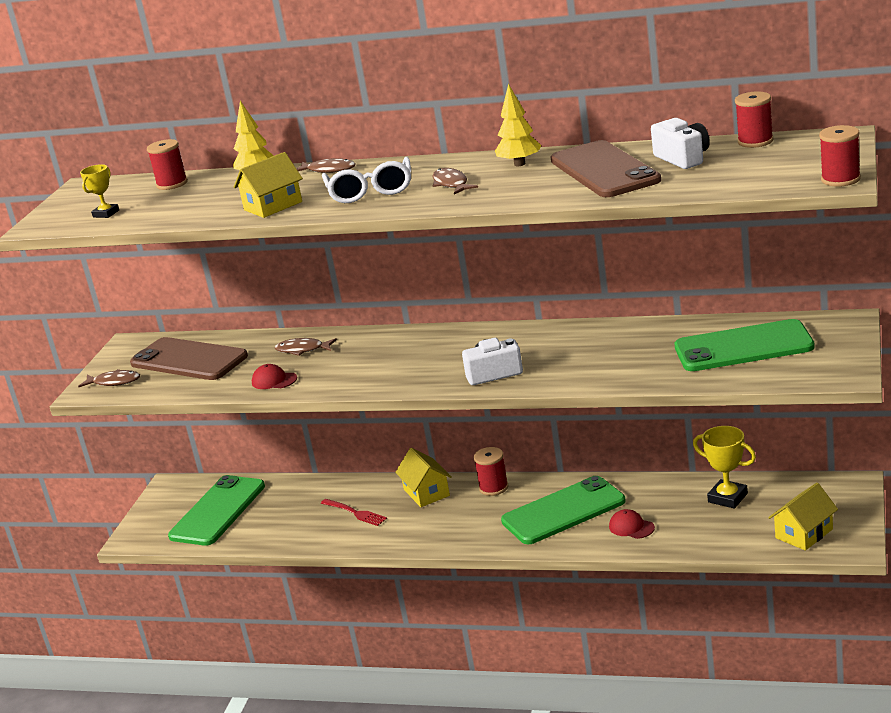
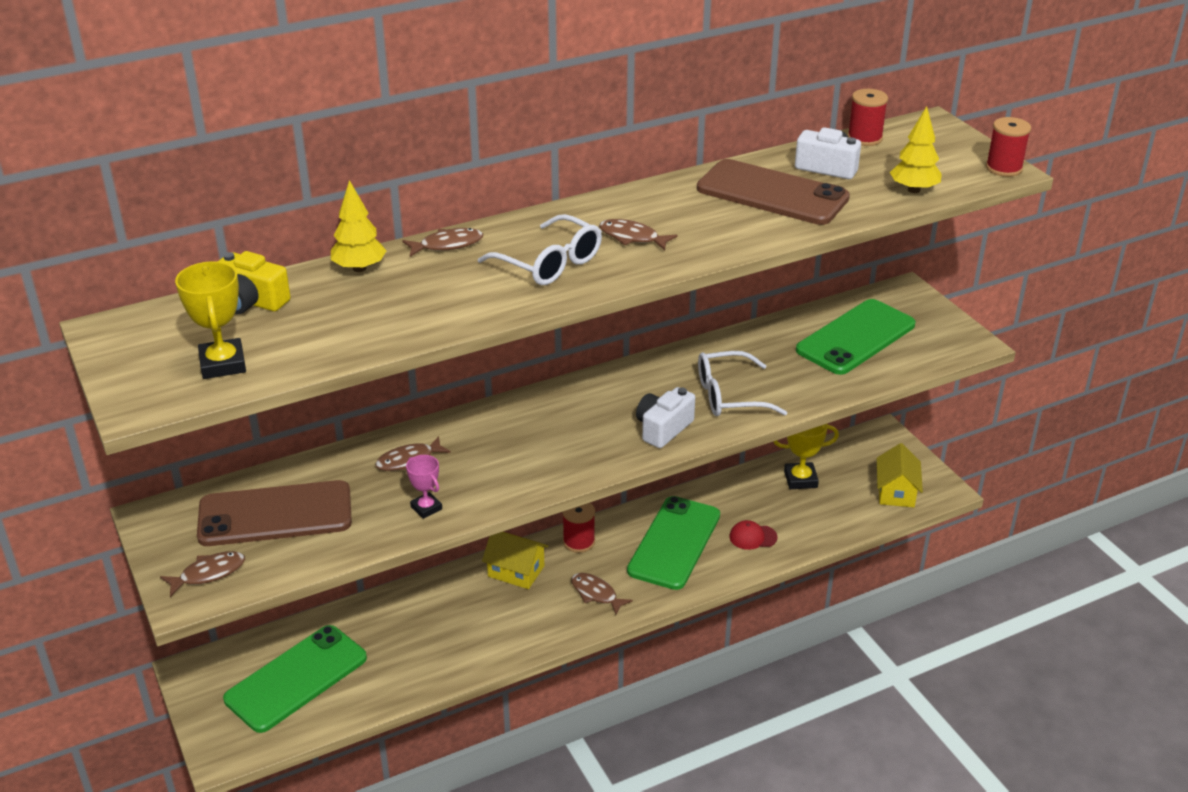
camera: 45 degrees left, 10 degrees up
yellow trophy [80,164,119,218] -> yellow trophy [175,261,246,379], size x1.58
red spool [147,139,188,190] -> yellow camera [218,251,291,314]
green phone [168,475,265,546] -> green phone turned 60 degrees clockwise [223,625,367,733]
yellow house [234,152,303,218] -> none
red cap [252,364,297,389] -> pink trophy [406,455,442,519]
red fork [321,499,387,526] -> none
yellow tree [495,83,541,166] -> yellow tree moved to [890,106,942,193]
none -> brown fish [571,573,633,615]
none -> white glasses [698,351,787,416]

